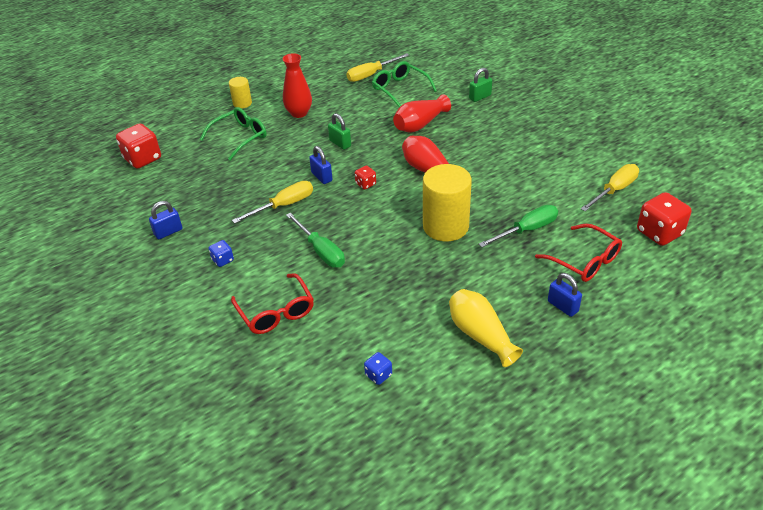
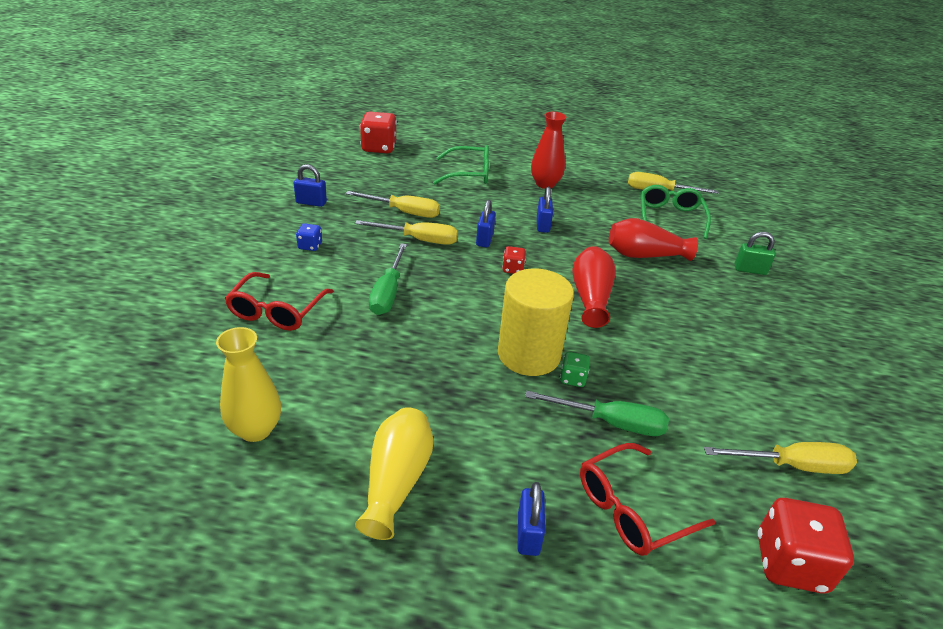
camera: 40 degrees right, 5 degrees down
yellow cylinder [229,77,252,109] -> none
green padlock [328,113,351,150] -> blue padlock [537,187,553,233]
blue dice [364,352,392,385] -> yellow vase [216,327,281,442]
red glasses [535,224,622,282] -> red glasses turned 60 degrees clockwise [580,443,715,556]
none -> yellow screwdriver [345,191,440,218]
none -> green dice [560,352,590,387]

